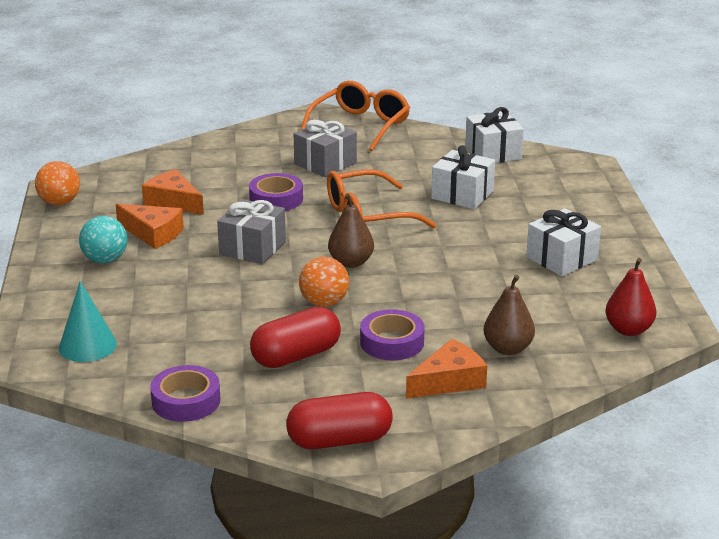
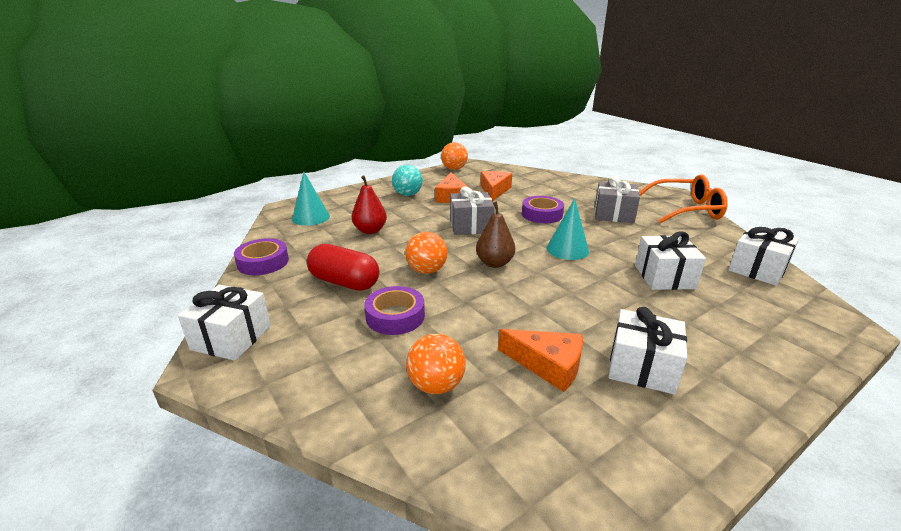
camera: 60 degrees right, 0 degrees up
red capsule [286,392,393,449] -> white gift [178,285,271,361]
orange glasses [327,170,437,228] -> turquoise cone [546,198,589,260]
orange cheese [406,339,487,399] -> orange cheese moved to [498,329,583,392]
brown pear [484,275,535,355] -> orange ball [406,334,466,394]
red pear [605,258,656,336] -> red pear moved to [352,175,387,234]

